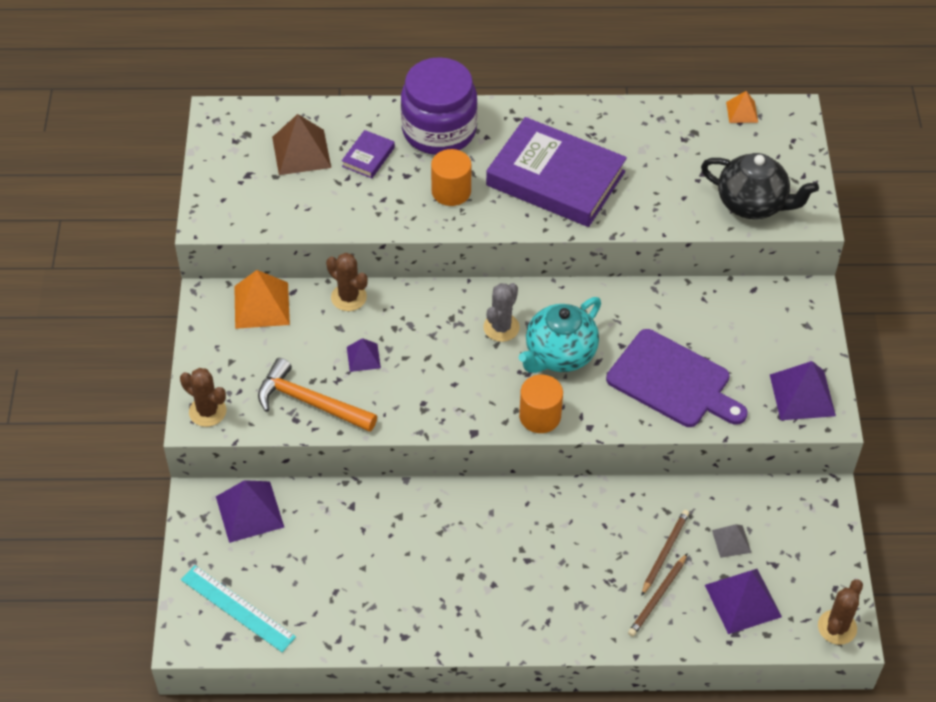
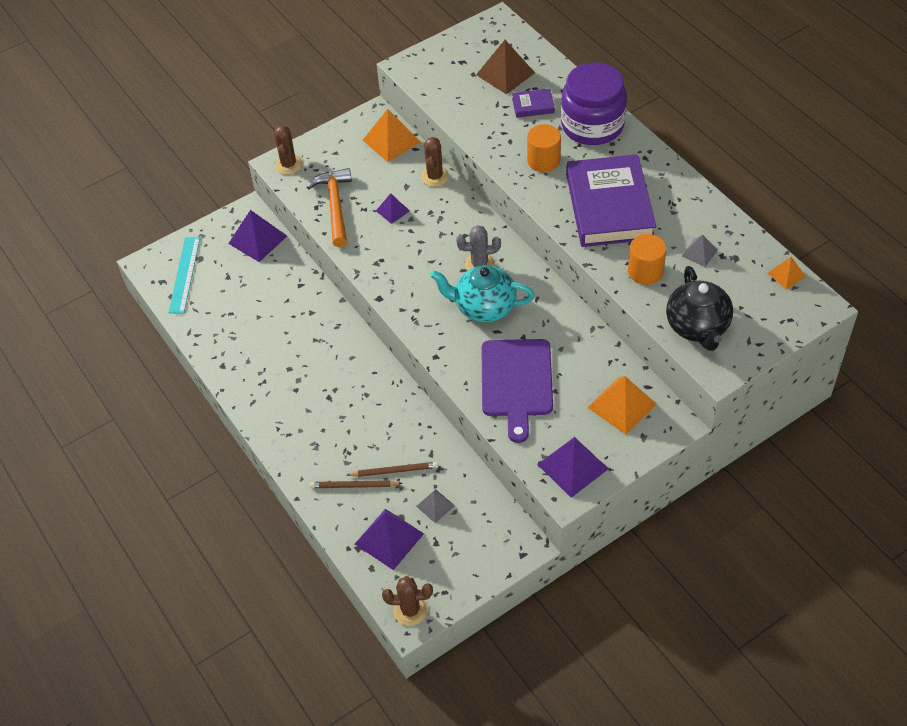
camera: 60 degrees right, 0 degrees up
orange cylinder [519,375,563,433] -> orange cylinder moved to [628,234,666,285]
none -> orange pyramid [587,376,656,435]
none -> grey pyramid [682,235,718,267]

